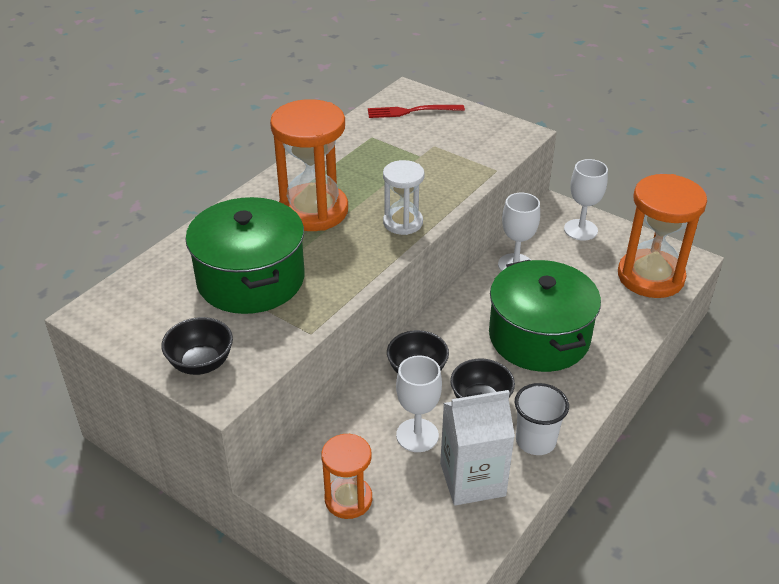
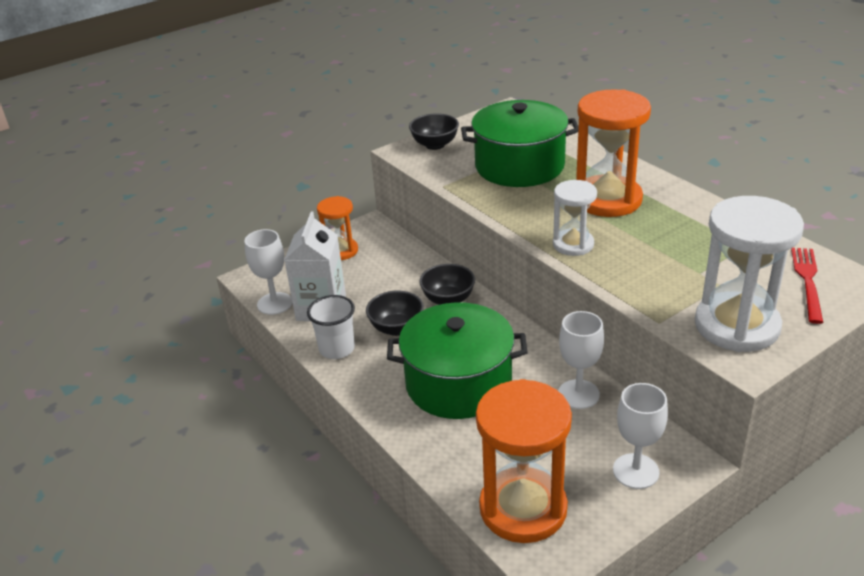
camera: 110 degrees right, 5 degrees down
white goblet [396,355,442,452] -> white goblet moved to [244,229,292,315]
none -> white hourglass [695,196,804,352]

